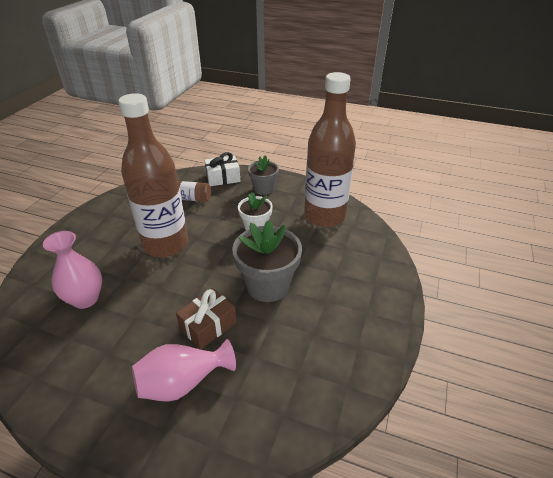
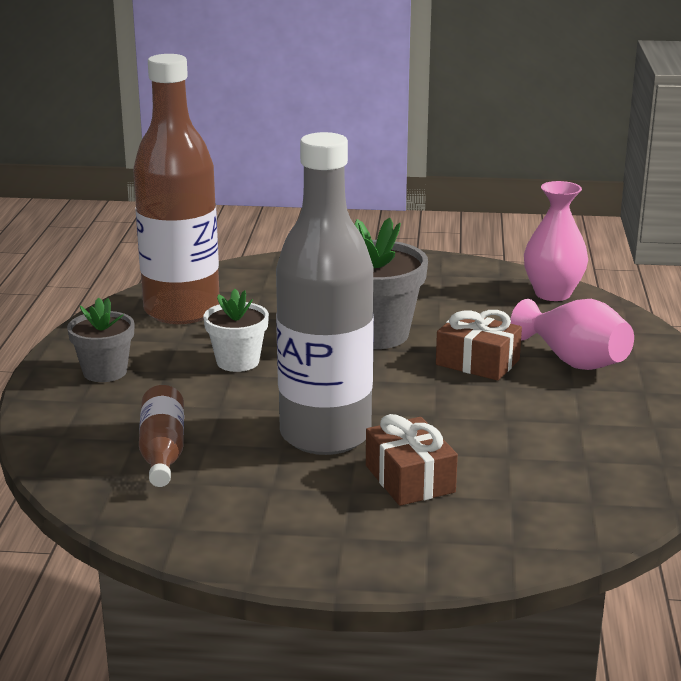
camera: 105 degrees left, 15 degrees down
pink vase [43,231,102,309] -> pink vase moved to [524,181,588,301]
brown bottle [118,93,188,258] -> grey bottle [276,132,374,455]
white gift [204,152,240,186] -> none
none -> brown gift [366,414,458,506]

